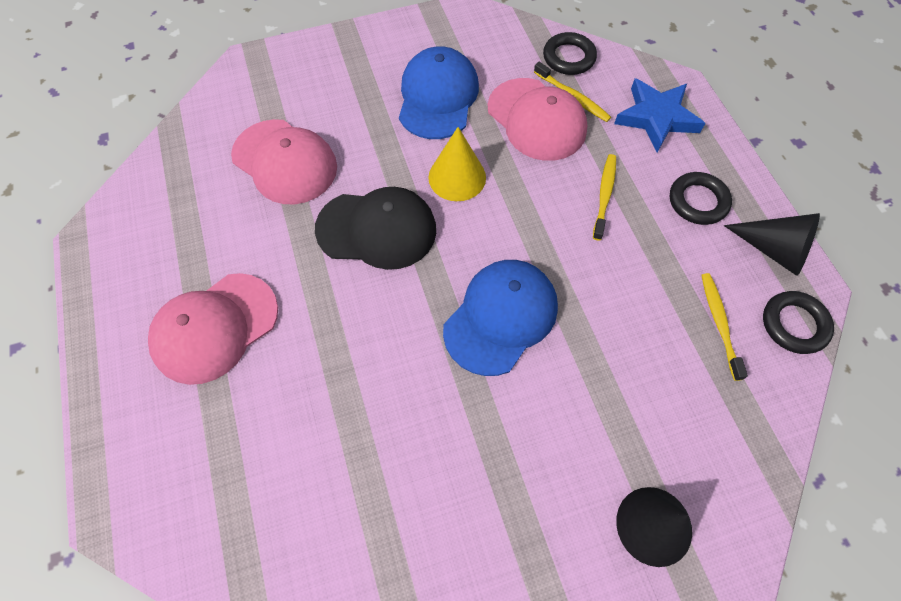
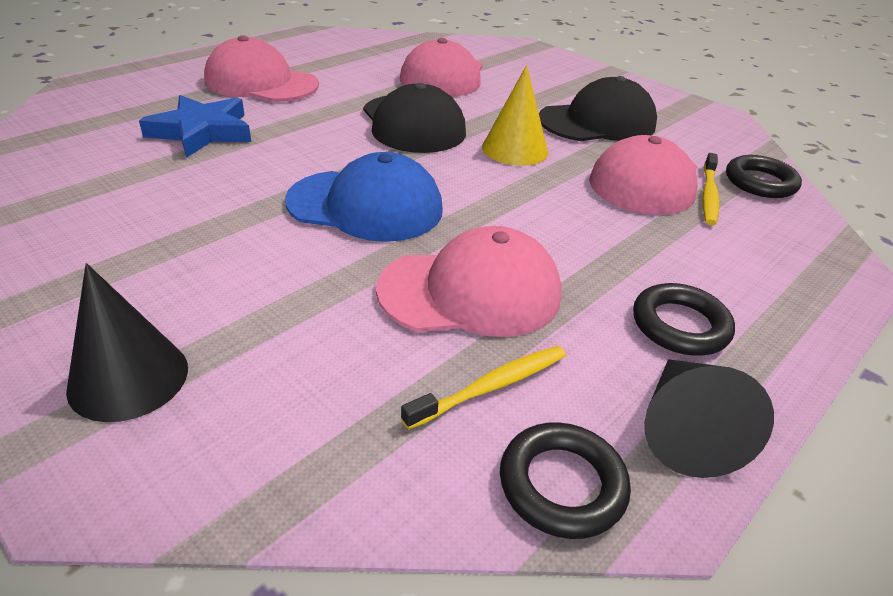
camera: 60 degrees right, 25 degrees down
blue cap [399,46,479,139] -> black cap [539,76,657,141]
yellow toothbrush [593,154,616,241] -> none
blue star [614,78,705,152] -> blue star moved to [139,95,251,158]
none -> pink cap [376,226,562,337]

